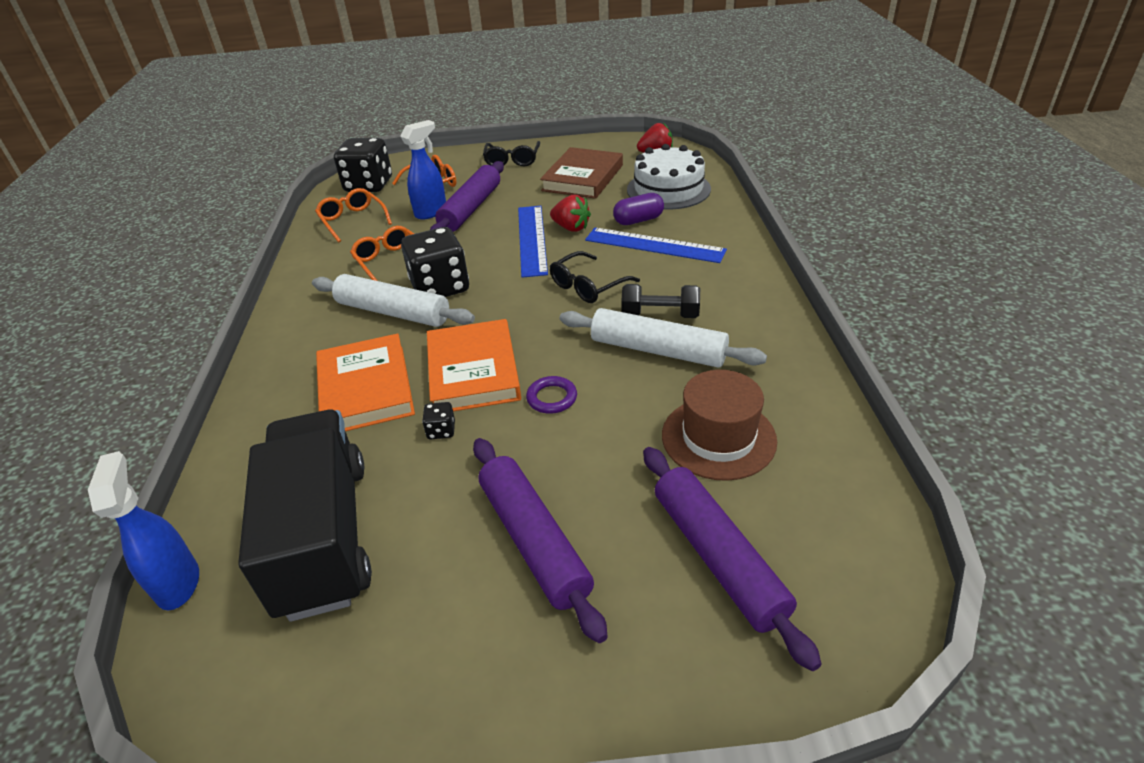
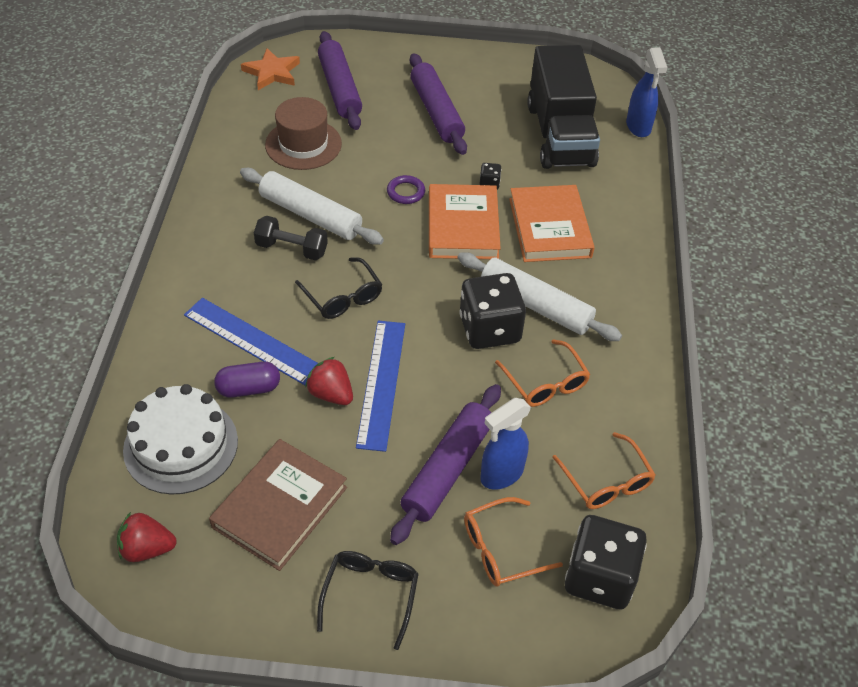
camera: 175 degrees left, 10 degrees up
black glasses [550,251,640,303] -> black glasses turned 90 degrees clockwise [295,257,383,319]
none -> orange star [241,48,300,90]

